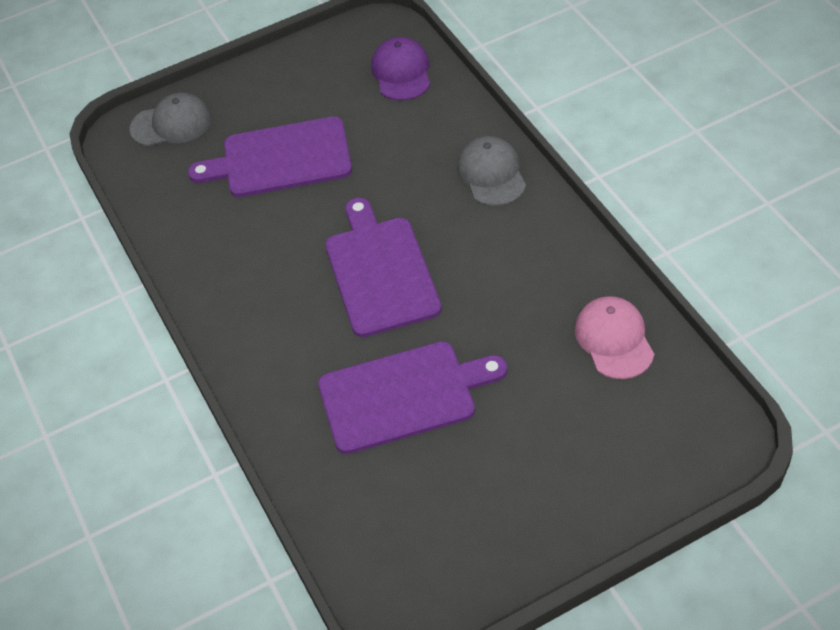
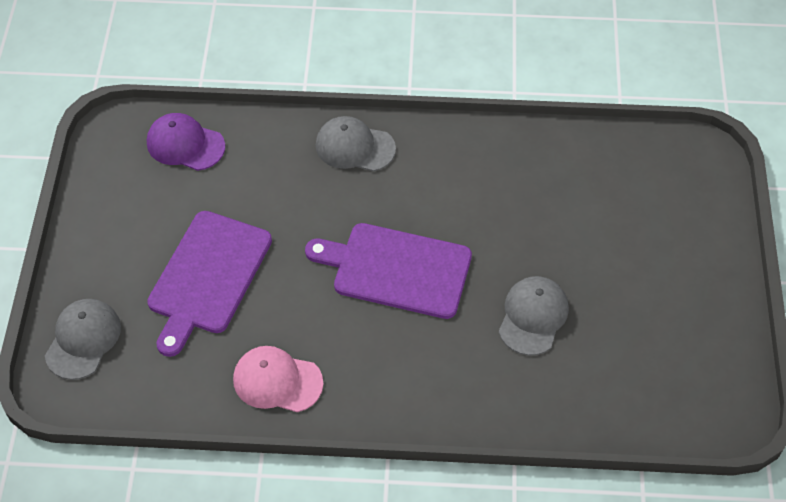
camera: 65 degrees left, 5 degrees up
purple cutting board [318,341,507,454] -> grey cap [499,276,569,356]
pink cap [575,296,654,379] -> pink cap moved to [233,346,323,412]

